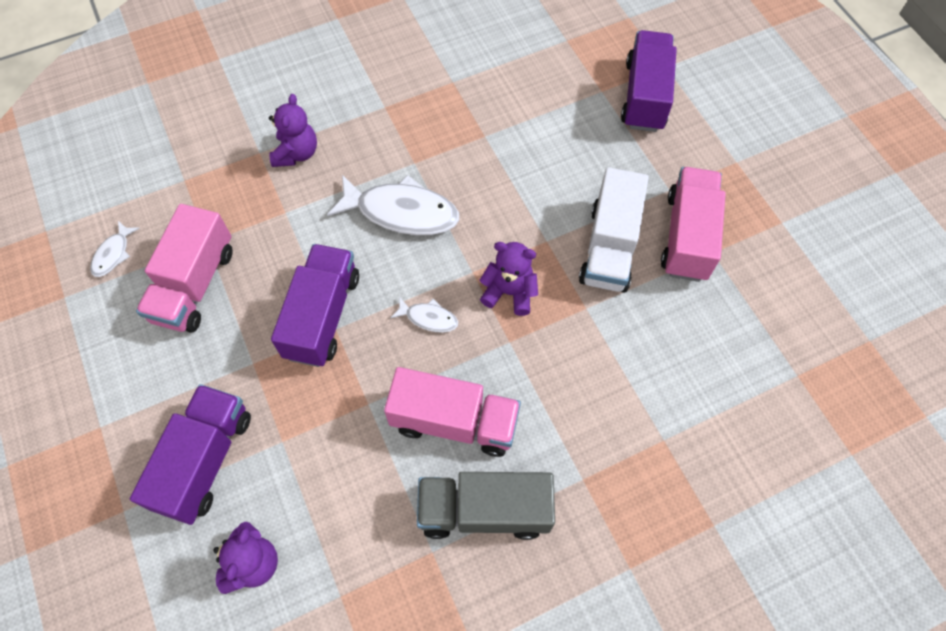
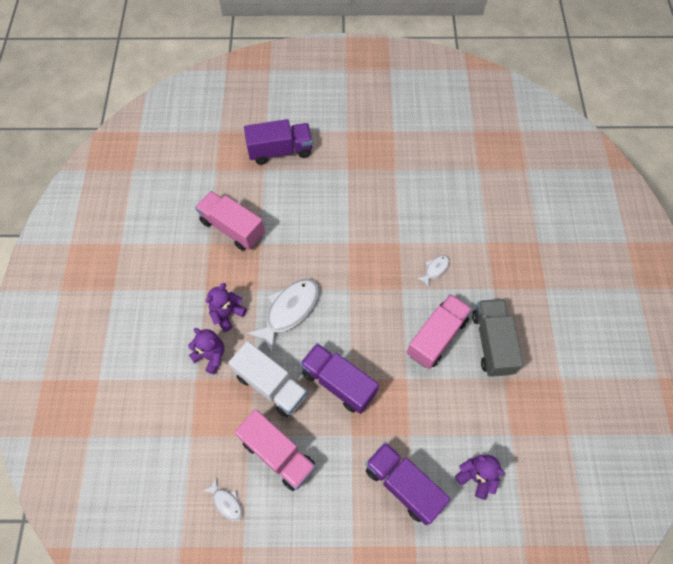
camera: 65 degrees left, 0 degrees up
white fish [390,296,458,333] -> white fish moved to [416,255,450,287]
grey truck [417,472,555,540] -> grey truck turned 150 degrees clockwise [472,299,523,377]
purple teddy bear [479,242,538,316] -> purple teddy bear moved to [206,283,247,332]
white truck [579,167,649,293] -> white truck moved to [228,341,307,417]
purple truck [621,30,677,132] -> purple truck turned 135 degrees clockwise [244,119,313,165]
pink truck [661,167,726,282] -> pink truck moved to [195,191,265,251]

